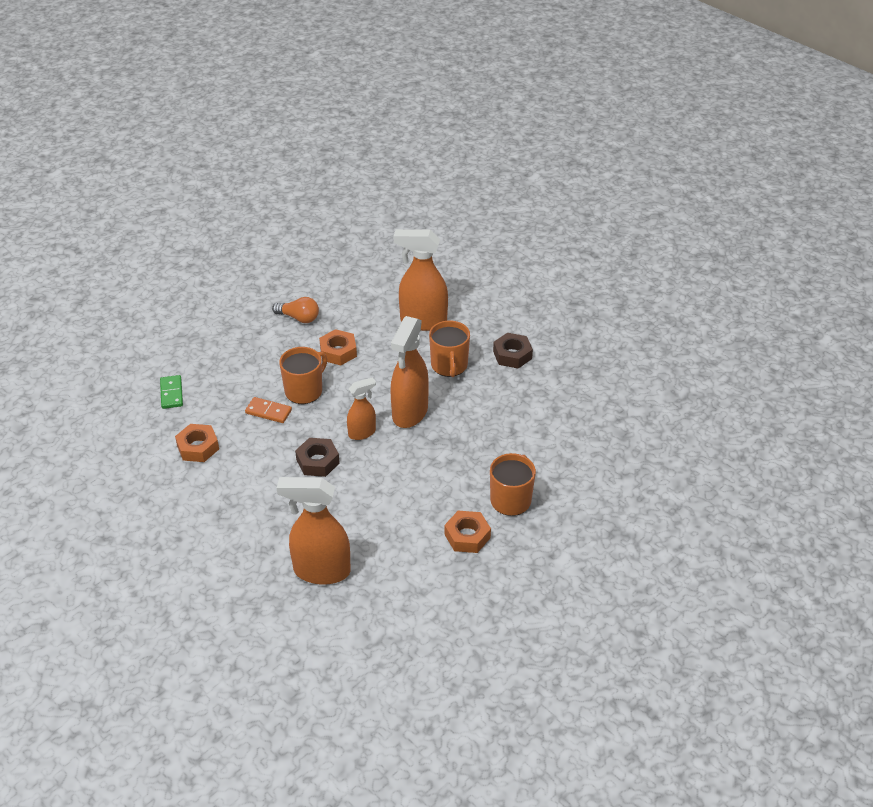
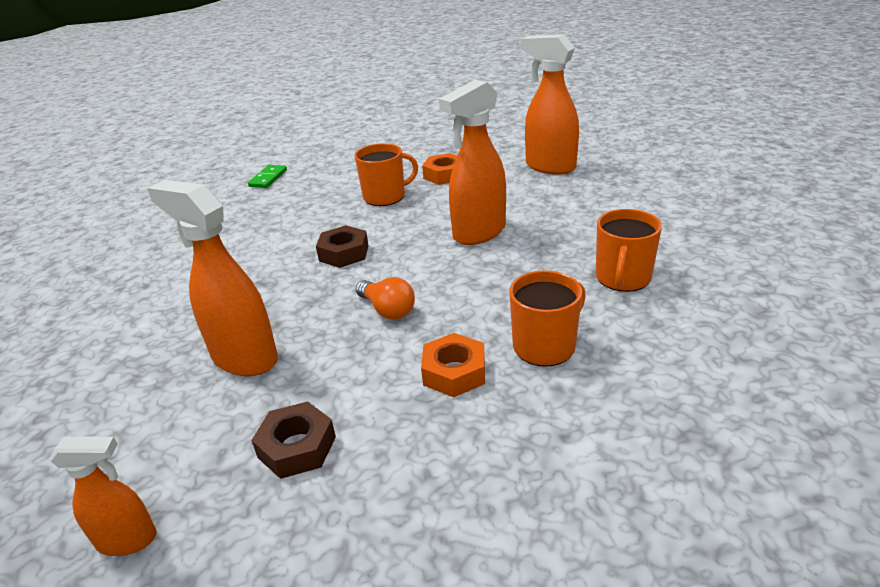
camera: 30 degrees right, 10 degrees down
orange nut [175,424,219,462] -> none
orange domino [245,397,292,423] -> none
orange light bulb [272,297,319,323] -> orange light bulb moved to [356,277,415,320]
orange spray bottle [347,377,376,440] -> orange spray bottle moved to [49,436,157,556]
orange mug [429,321,470,377] -> orange mug moved to [596,209,662,292]
brown nut [493,333,533,368] -> brown nut moved to [251,401,336,479]

